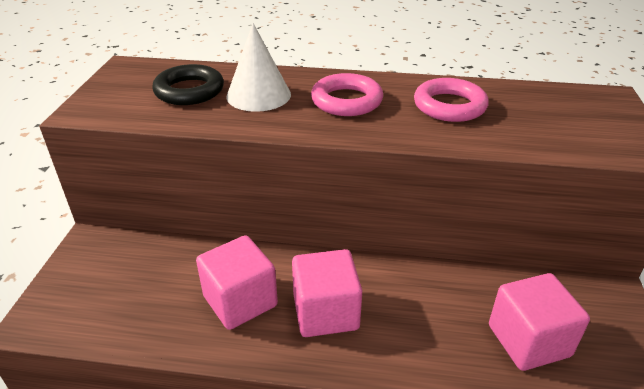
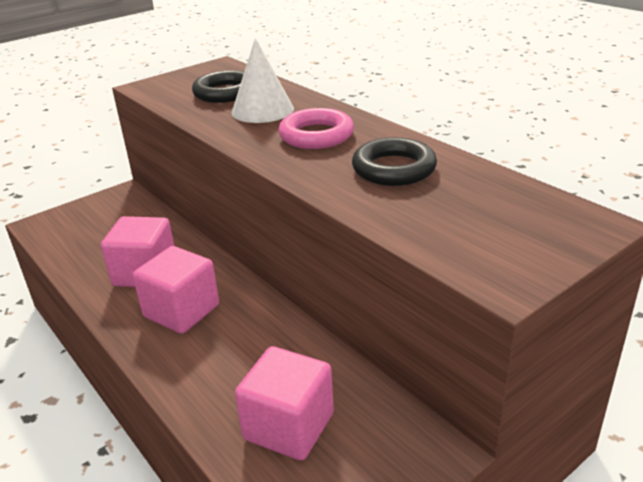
camera: 45 degrees right, 5 degrees down
pink ring [414,78,489,122] -> black ring [352,137,437,186]

